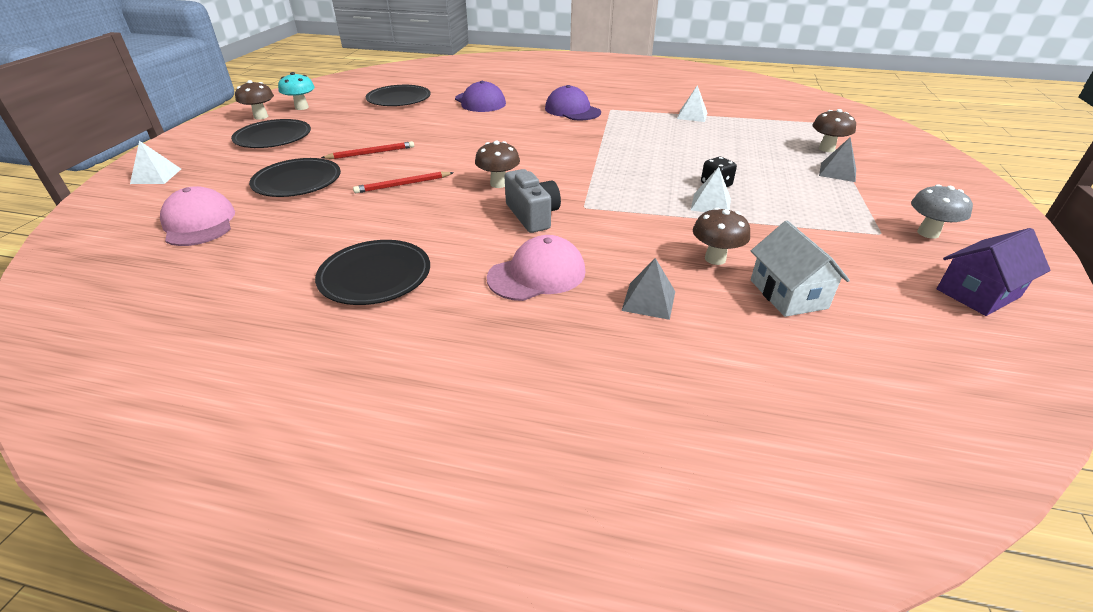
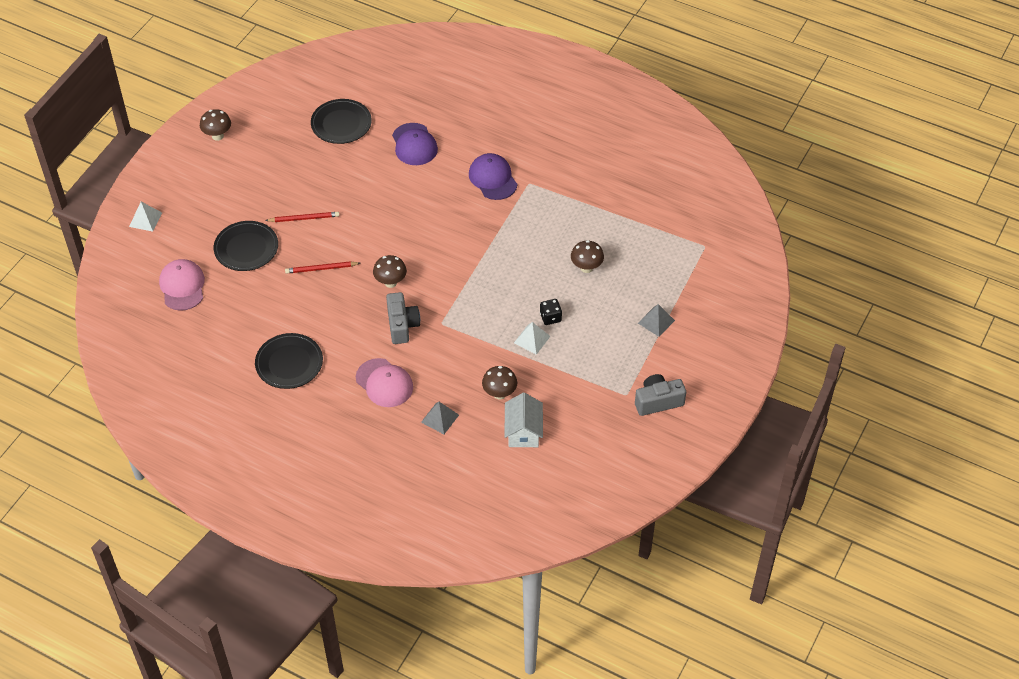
camera: 15 degrees right, 15 degrees up
black plate [231,119,311,148] -> none
turquoise mushroom [278,72,315,110] -> none
pink cap [487,235,585,301] -> pink cap turned 60 degrees clockwise [356,358,413,407]
white pyramid [677,85,707,122] -> none
brown mushroom [812,109,856,152] -> brown mushroom moved to [571,240,604,273]
grey mushroom [911,184,973,239] -> grey camera [635,374,686,416]
purple house [937,228,1051,316] -> none

